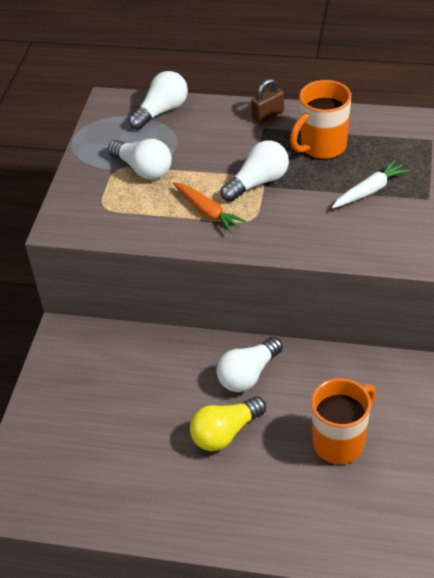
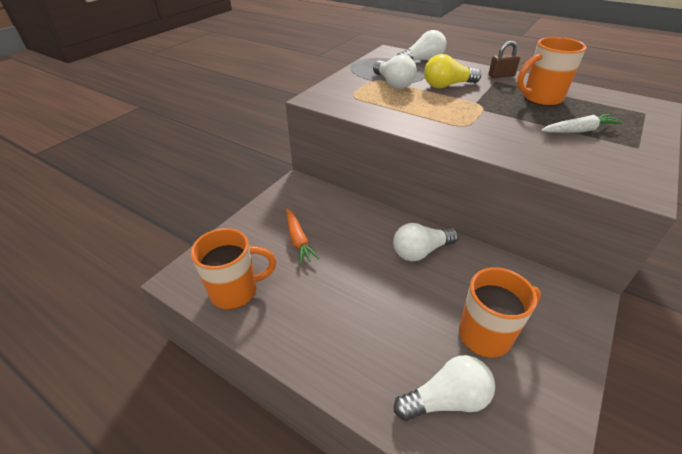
camera: 20 degrees right, 5 degrees down
orange carrot [173,182,246,233] -> orange carrot moved to [286,209,319,264]
yellow light bulb [190,396,266,451] -> yellow light bulb moved to [424,54,481,88]
white light bulb [221,140,289,202] -> white light bulb moved to [394,355,495,421]
none -> orange mug [191,228,276,309]

